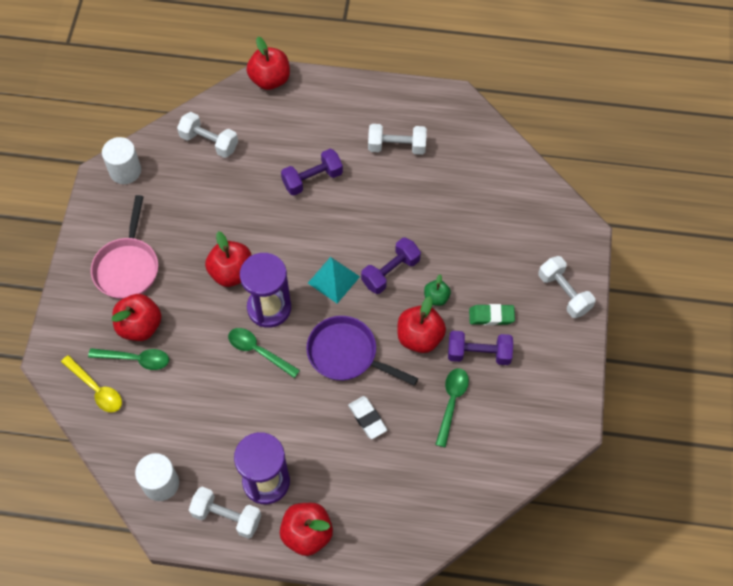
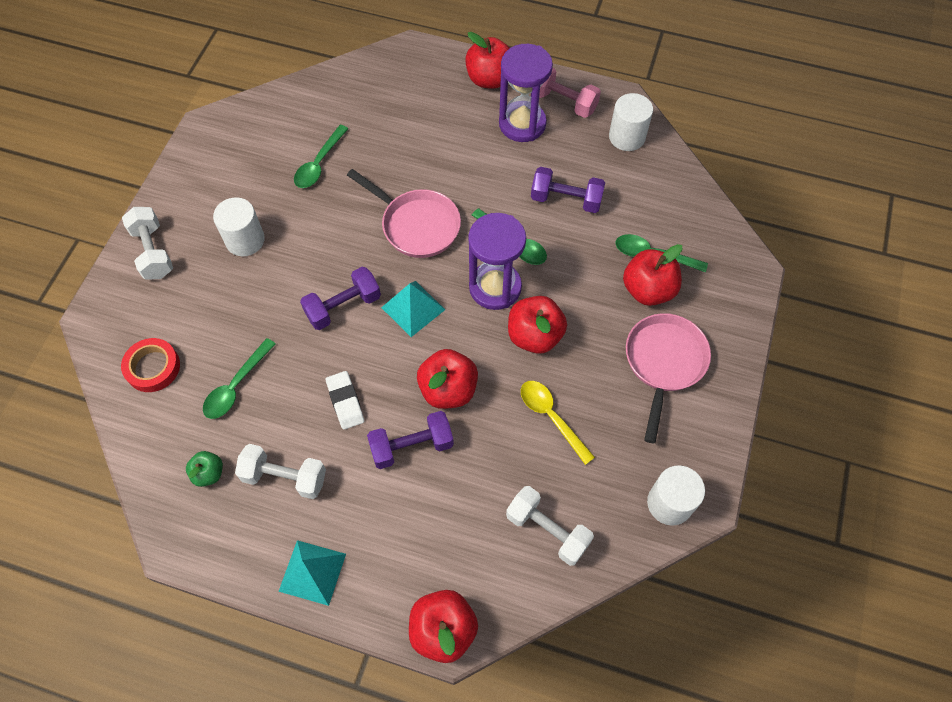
camera: 170 degrees left, 0 degrees up
yellow spoon [61,355,122,412] -> yellow spoon moved to [521,381,595,465]
white dumbbell [189,487,261,539] -> pink dumbbell [539,68,601,118]
purple pan [306,316,418,386] -> pink pan [347,169,461,258]
white eraser [348,396,387,439] -> white eraser moved to [326,371,364,430]
red apple [397,296,446,353] -> red apple moved to [417,349,478,409]
green apple [424,275,451,306] -> green apple moved to [186,451,223,487]
purple dumbbell [448,331,513,365] -> purple dumbbell moved to [531,167,605,213]
green eraser [469,304,515,325] -> white cylinder [213,197,265,256]
none -> red tape [121,338,180,392]
none -> green spoon [203,338,276,419]
none -> turquoise pyramid [278,540,346,606]

